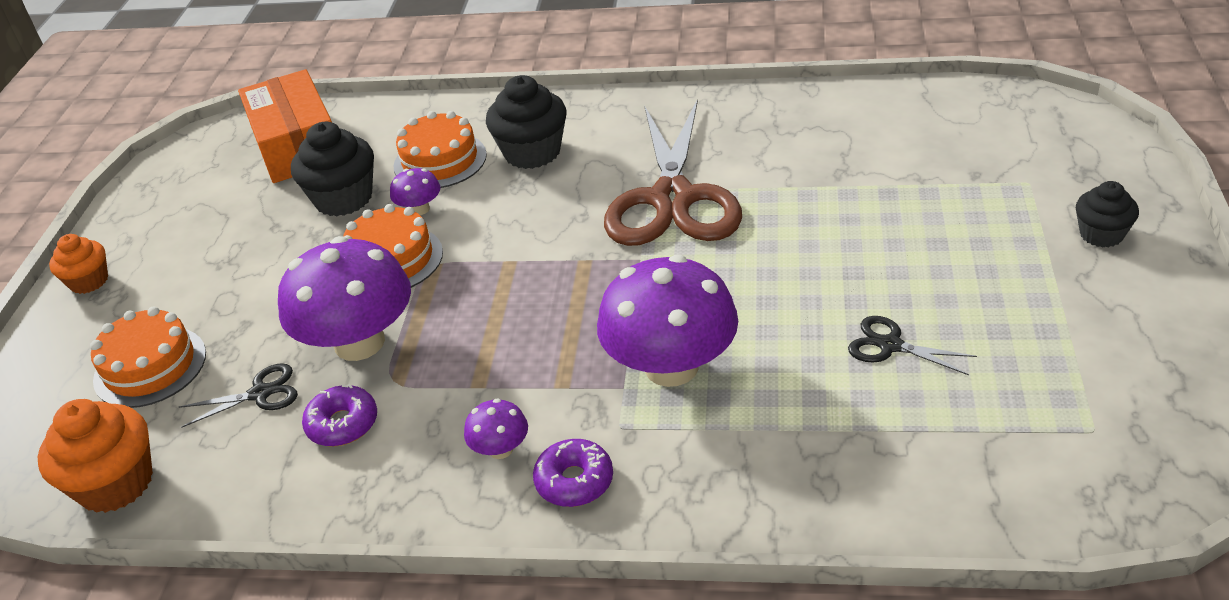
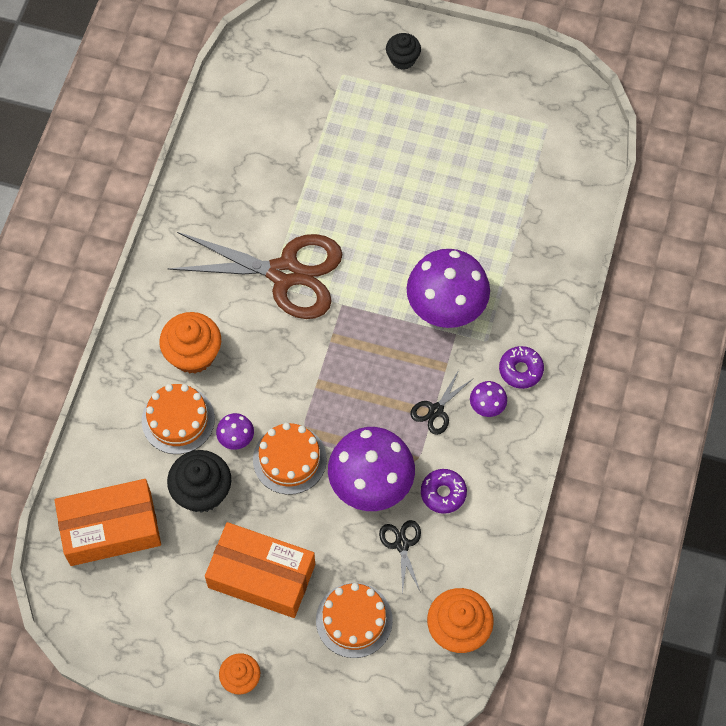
camera: 85 degrees left, 25 degrees up
black cupcake [486,75,566,169] -> orange cupcake [159,312,221,374]
black scissors [848,316,977,375] -> black scissors moved to [411,370,471,435]
none -> orange box [205,522,315,618]

